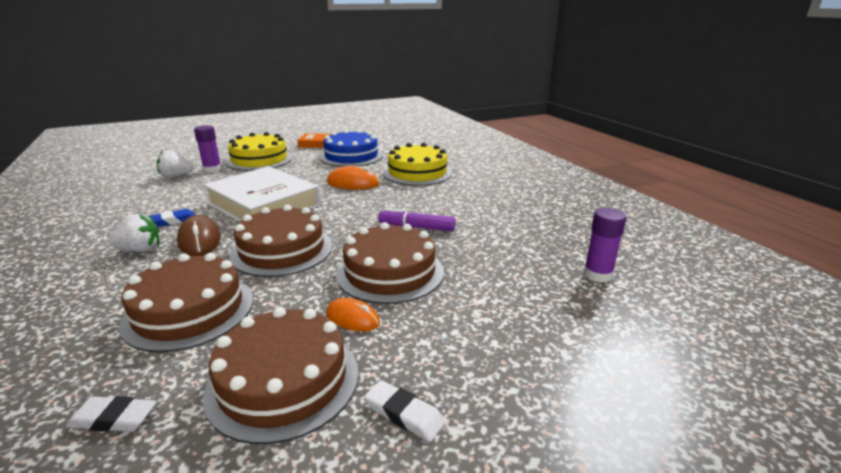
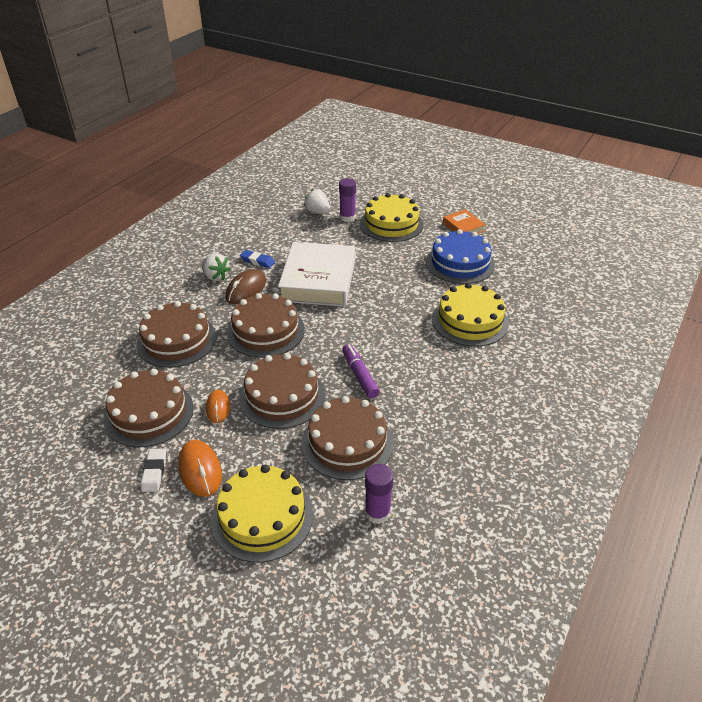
camera: 55 degrees right, 15 degrees up
white eraser [66,396,157,432] -> none
orange mouse [327,166,380,189] -> orange mouse moved to [178,440,222,497]
none -> yellow cake [212,465,313,563]
none -> brown cake [302,396,393,480]

